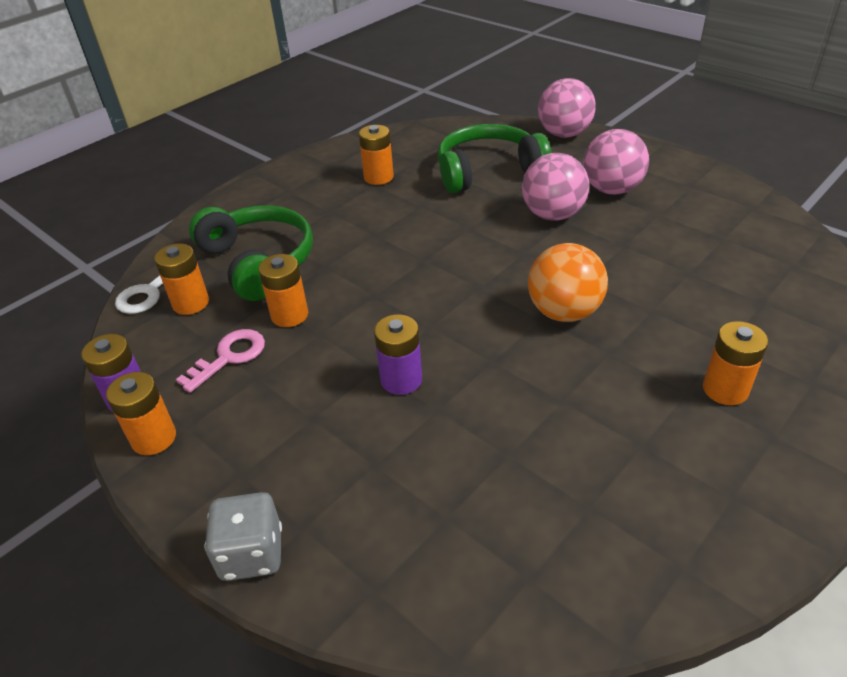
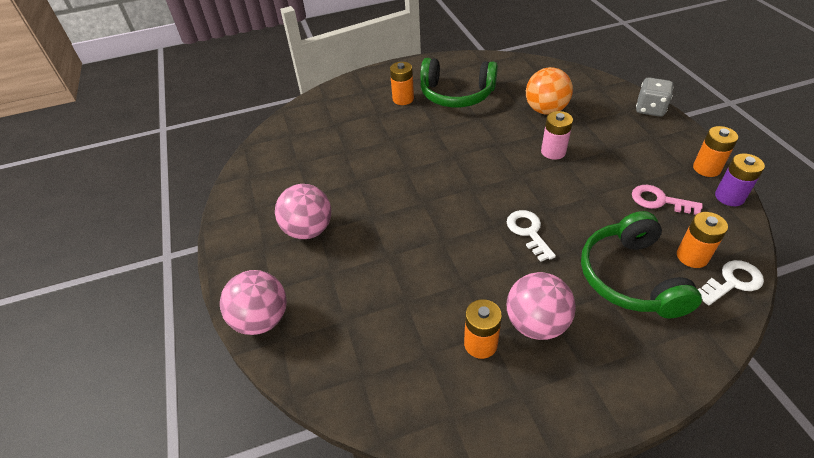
camera: 150 degrees left, 5 degrees up
pink key [176,329,265,393] -> pink key turned 45 degrees clockwise [632,185,703,215]
orange battery [258,254,308,327] -> none
purple battery [374,314,422,395] -> pink battery [541,111,573,160]
green headphones [437,124,552,193] -> green headphones moved to [420,58,498,107]
pink ball [522,153,589,221] -> pink ball moved to [507,272,576,340]
orange ball [528,243,608,322] -> orange ball moved to [526,67,573,115]
none -> white key [507,210,556,262]

